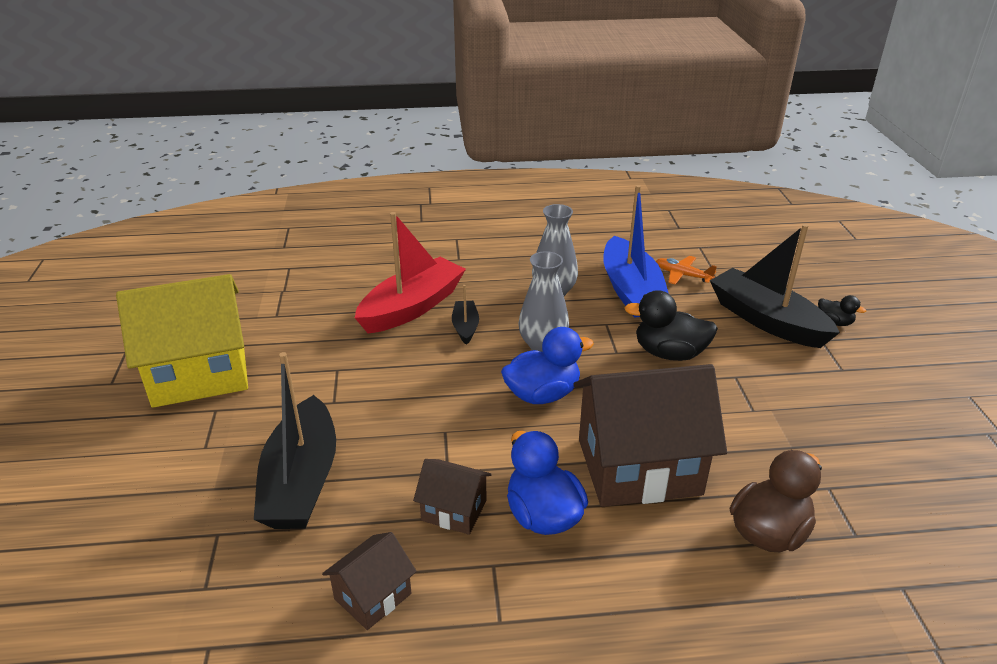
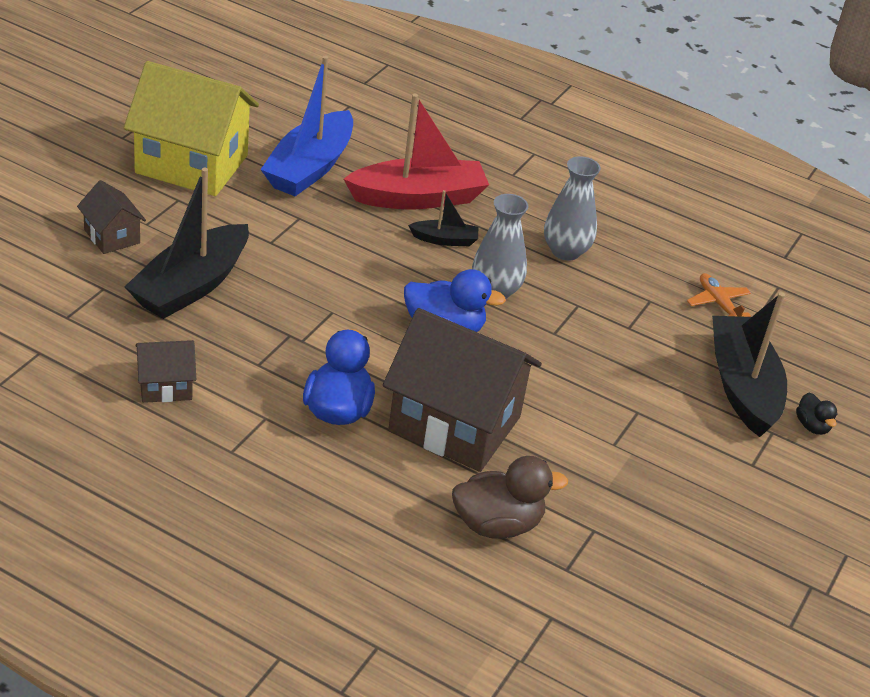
camera: 30 degrees right, 5 degrees up
brown house [413,459,492,535] -> brown house moved to [77,180,146,254]
black boat [452,285,479,345] -> black boat turned 60 degrees clockwise [408,190,478,246]
blue boat [603,185,669,318] -> blue boat moved to [260,56,353,196]
black duck [624,290,718,361] -> none

